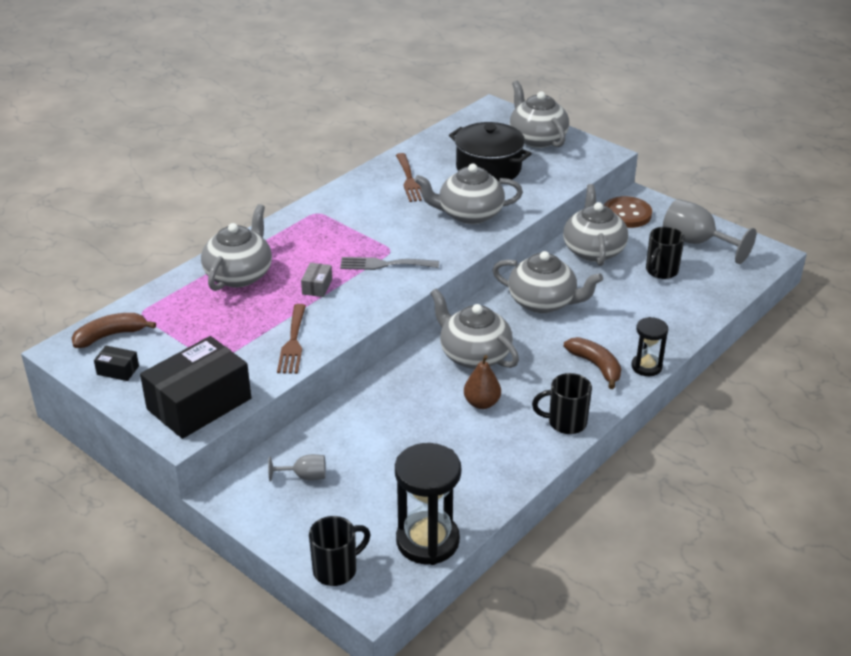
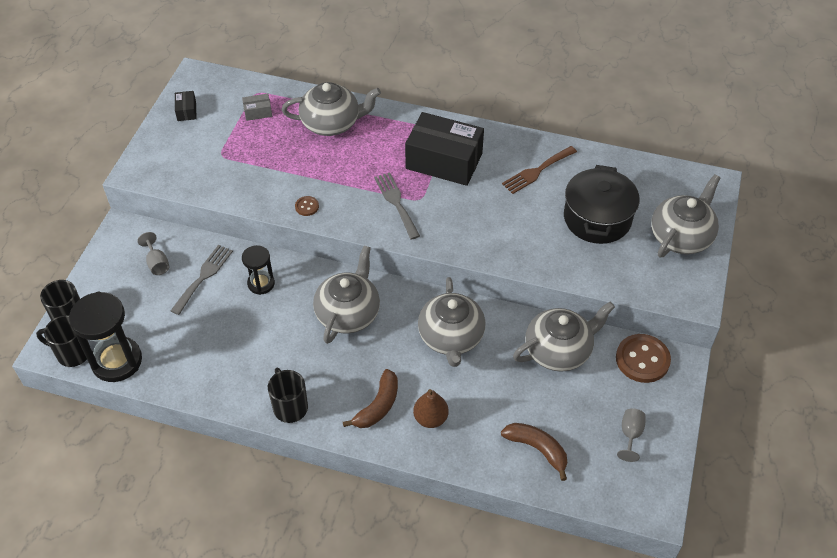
camera: 65 degrees right, 15 degrees up
brown banana [72,313,156,348] -> brown banana moved to [501,423,567,481]
black box [140,336,251,439] -> black box moved to [405,112,484,186]
brown fork [277,304,306,374] -> none
grey box [301,263,332,297] -> grey box moved to [242,94,272,121]
grey teapot [414,164,523,224] -> none
brown pear [464,355,501,409] -> brown pear moved to [413,389,449,428]
black hourglass [631,317,668,376] -> black hourglass moved to [242,245,275,295]
black mug [646,227,685,279] -> black mug moved to [36,315,89,367]
grey goblet [663,199,756,264] -> grey goblet [617,408,645,462], size x0.52
none -> grey fork [171,245,233,315]
none -> brown button [295,196,319,216]

